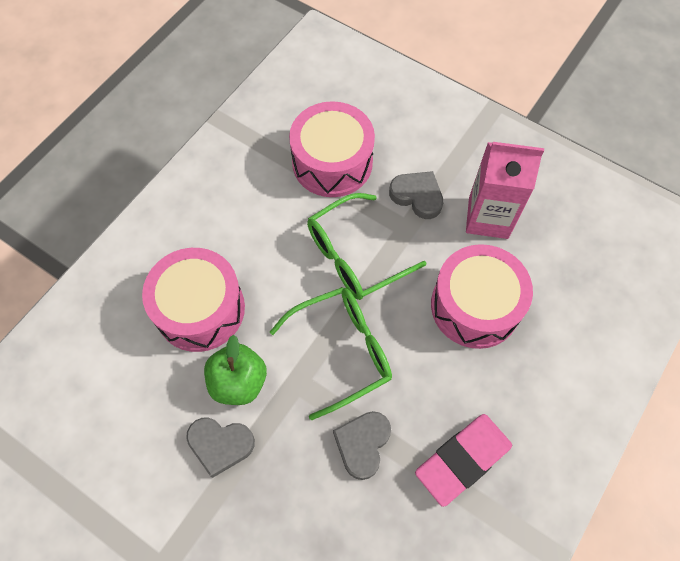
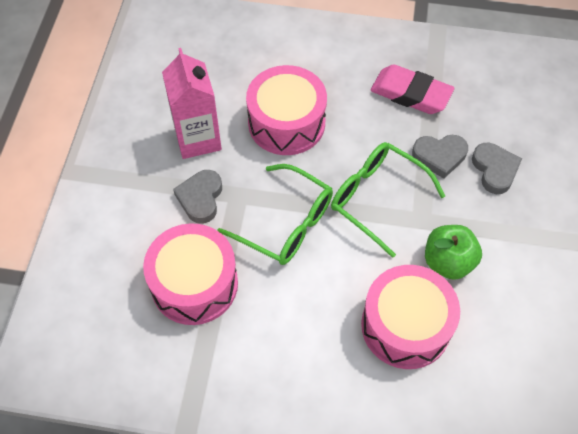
camera: 115 degrees left, 5 degrees down
grey heart [186,417,255,478] -> grey heart moved to [472,143,522,194]

